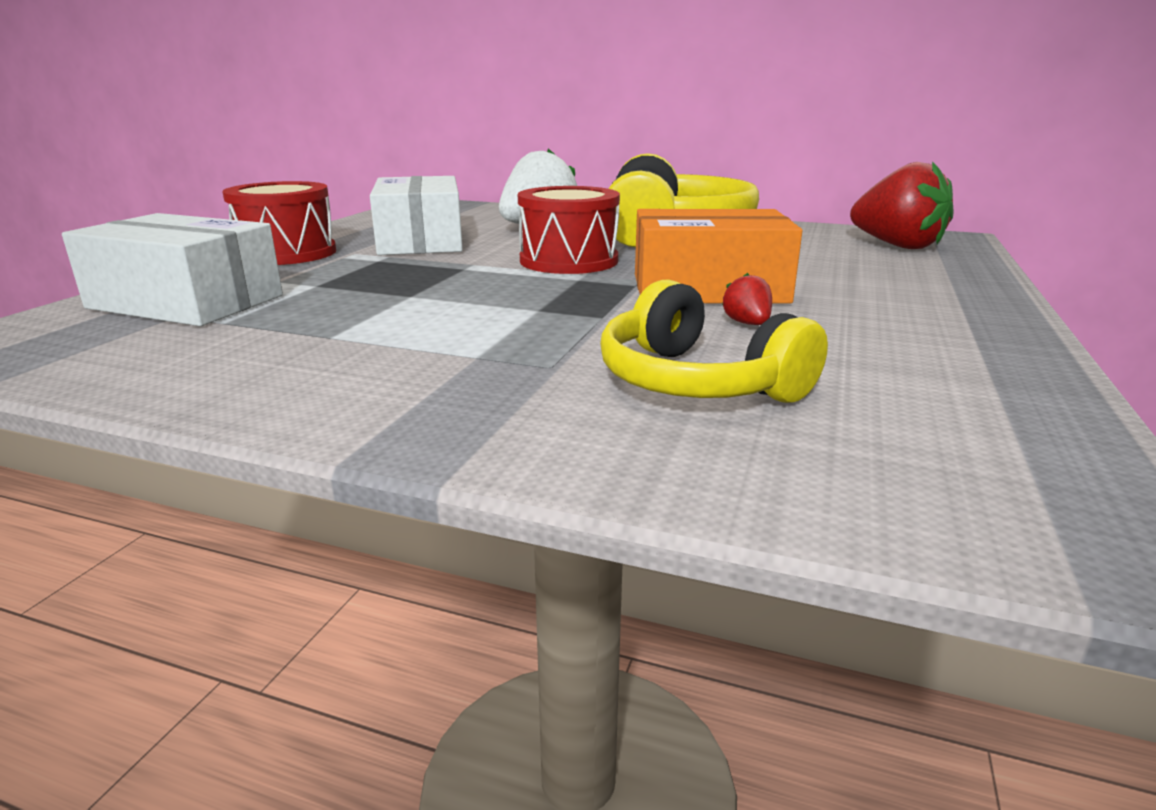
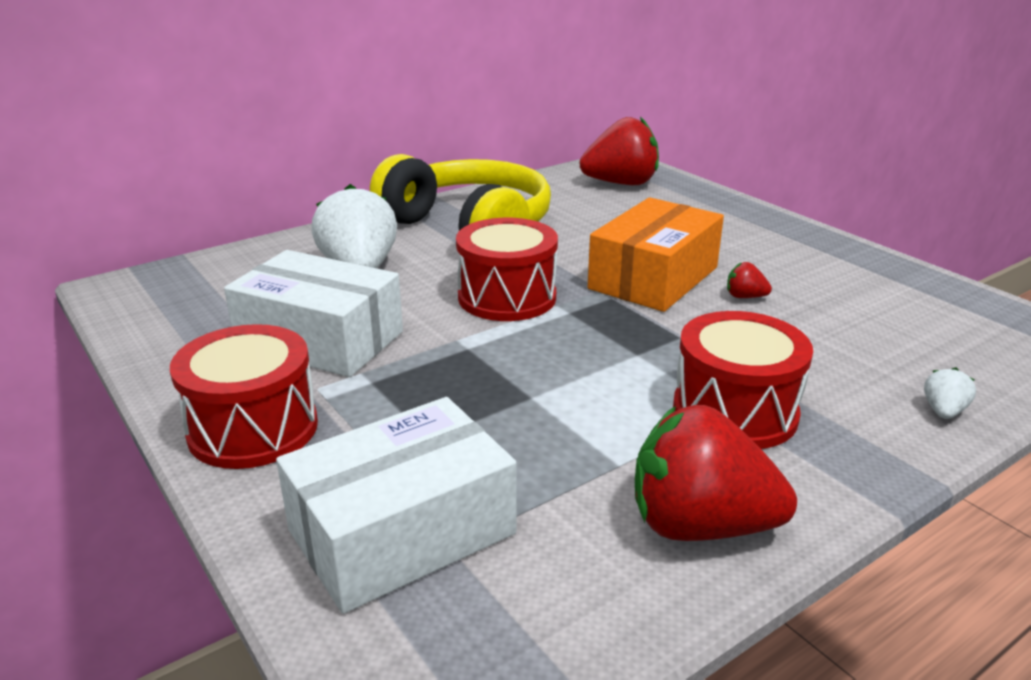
camera: 55 degrees left, 5 degrees up
yellow headphones [600,279,828,403] -> none
none -> red strawberry [635,405,797,541]
none -> red drum [673,311,813,449]
none -> white strawberry [924,367,976,419]

